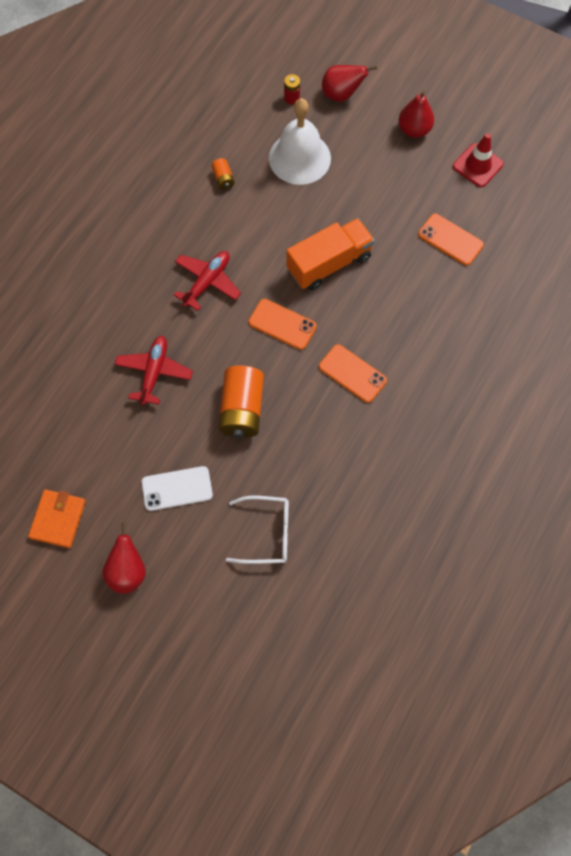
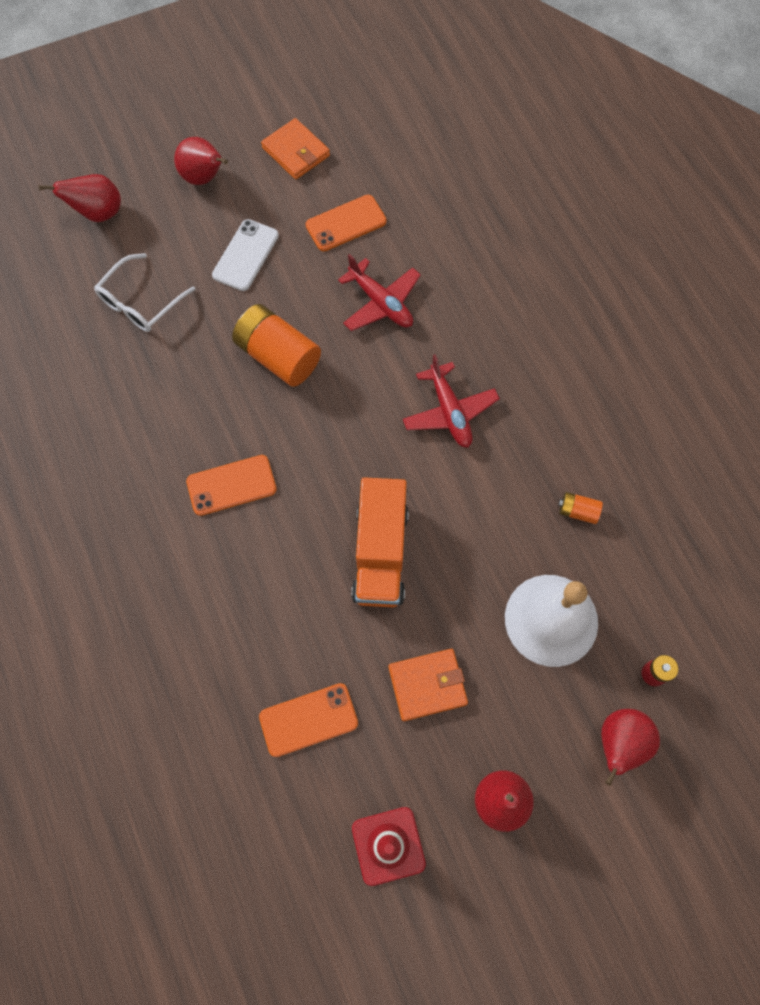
camera: 125 degrees right, 0 degrees up
orange phone [249,299,317,350] -> orange phone moved to [306,195,387,251]
none -> red pear [38,174,121,222]
none -> orange wallet [389,649,468,721]

